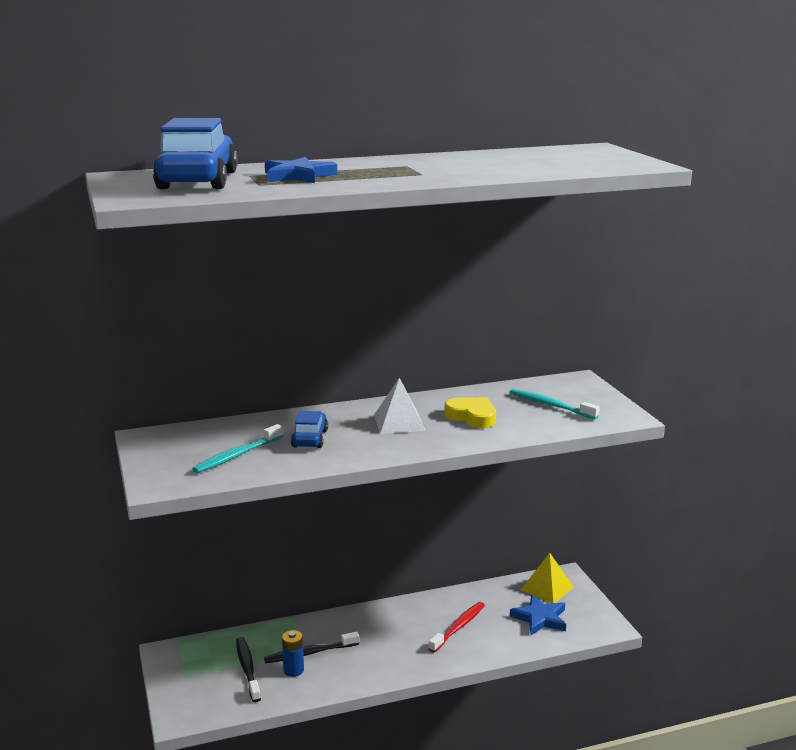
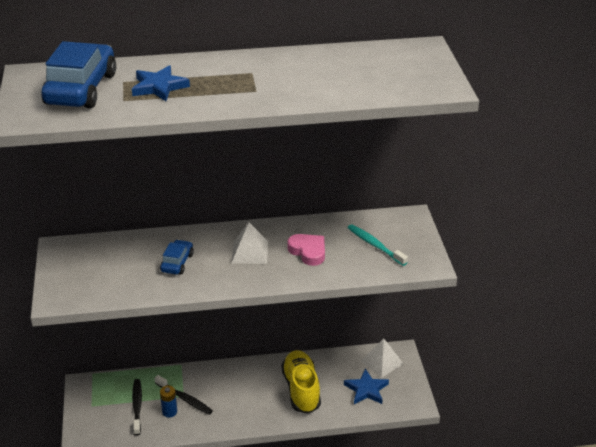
camera: 10 degrees right, 15 degrees up
turquoise toothbrush [192,424,283,473] -> none
black toothbrush [264,632,360,663] -> black toothbrush turned 135 degrees counterclockwise [155,375,213,415]
red toothbrush [428,602,485,653] -> yellow shoe [281,350,321,414]
yellow heart [444,397,496,428] -> pink heart [287,234,325,266]
yellow pyramid [521,553,574,603] -> white pyramid [361,338,404,378]

